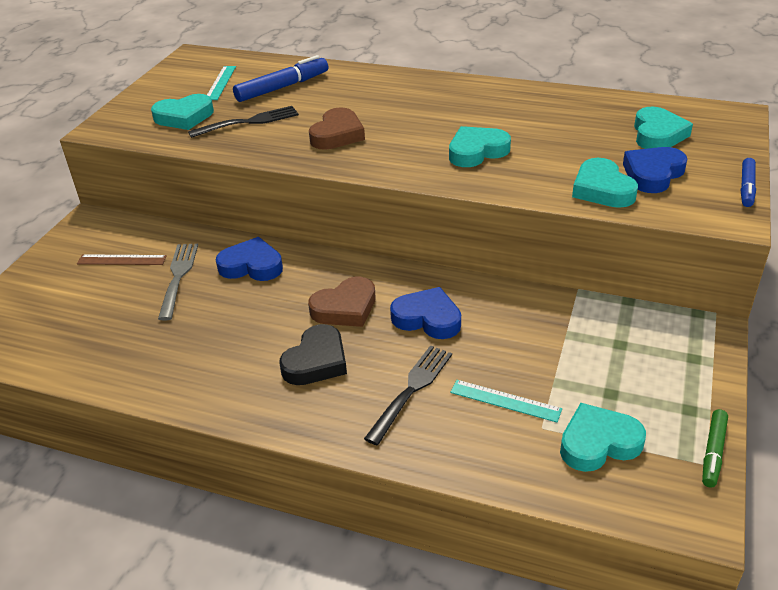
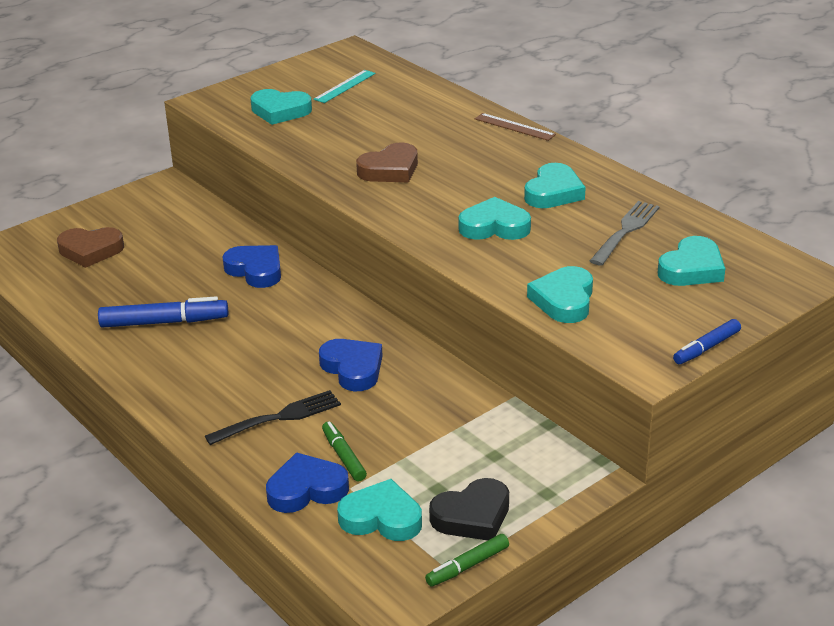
camera: 30 degrees right, 5 degrees down
brown ruler [77,254,167,265] -> brown ruler moved to [475,113,556,141]
grey fork [158,244,198,321] -> grey fork moved to [590,201,660,266]
black fork [188,106,299,138] -> none
blue marker [233,55,328,102] -> blue marker moved to [98,296,228,328]
black heart [279,324,347,385] -> black heart moved to [429,478,509,540]
brown heart [308,277,376,327] -> brown heart moved to [57,227,124,268]
turquoise ruler [450,380,562,422] -> green marker [322,421,367,482]
blue heart [623,147,687,193] -> blue heart moved to [266,452,349,513]
none -> turquoise heart [524,163,586,208]

